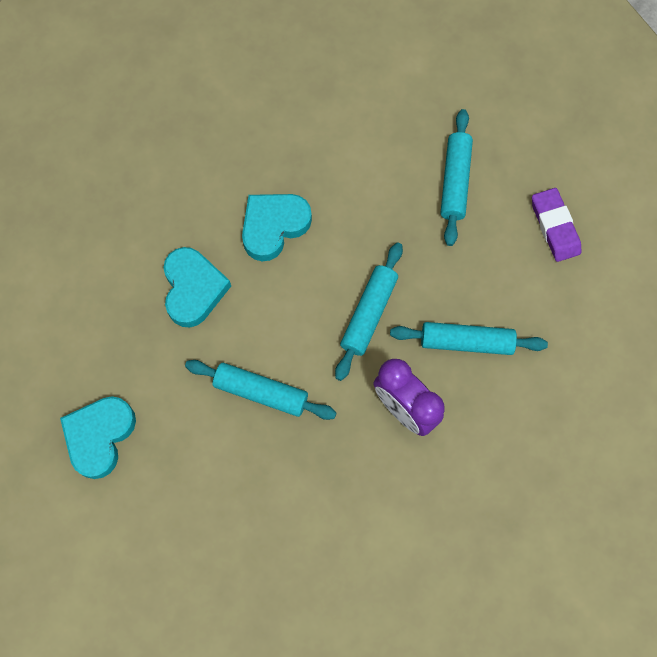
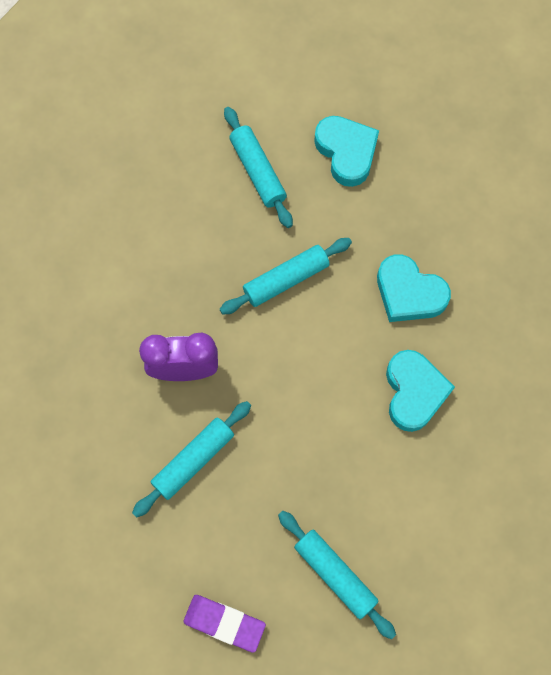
camera: 130 degrees right, 0 degrees up
turquoise rolling pin [335,242,403,381] -> turquoise rolling pin moved to [224,107,293,228]

